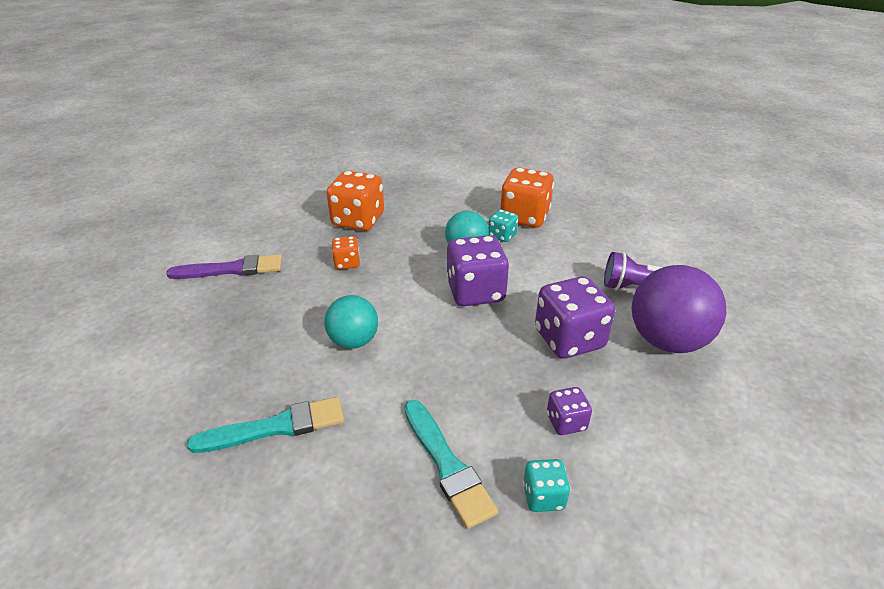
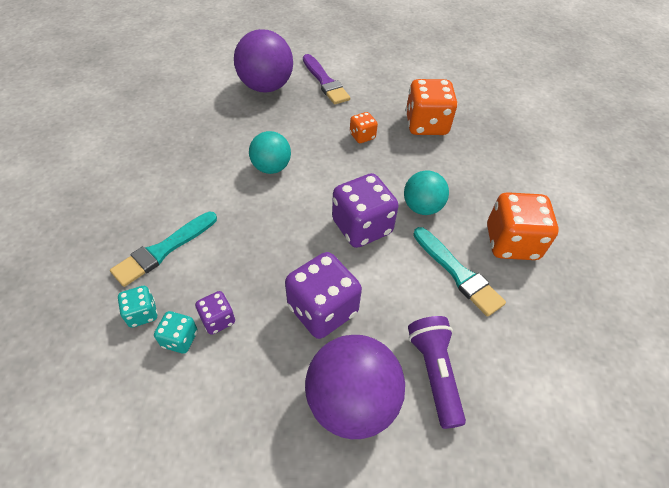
camera: 70 degrees right, 15 degrees up
turquoise brush [187,397,344,453] -> turquoise brush moved to [413,227,506,317]
turquoise dice [488,209,518,242] -> turquoise dice moved to [154,311,198,354]
none -> purple ball [234,29,293,93]

